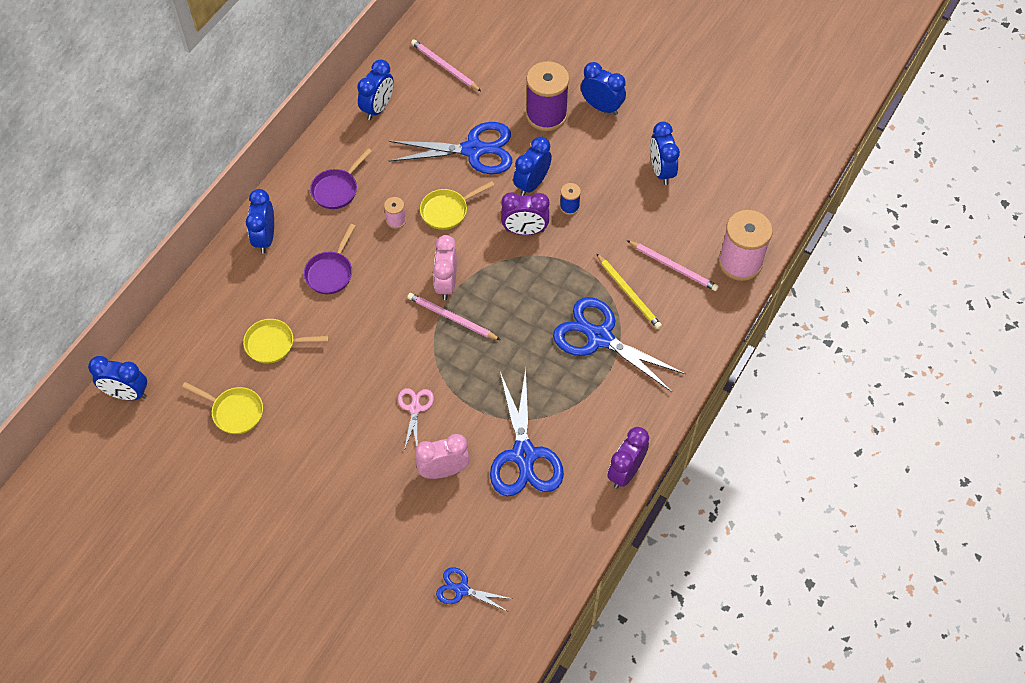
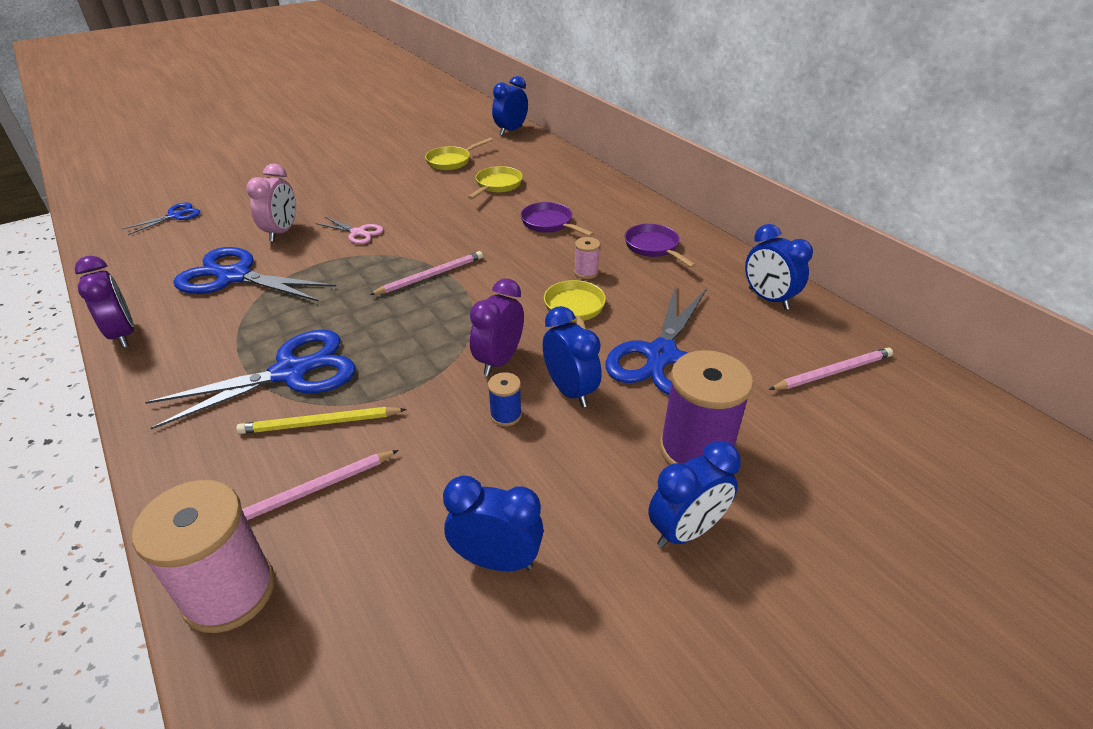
camera: 115 degrees right, 20 degrees down
blue clock [246,189,274,254] -> none
pink clock [433,235,457,300] -> none

